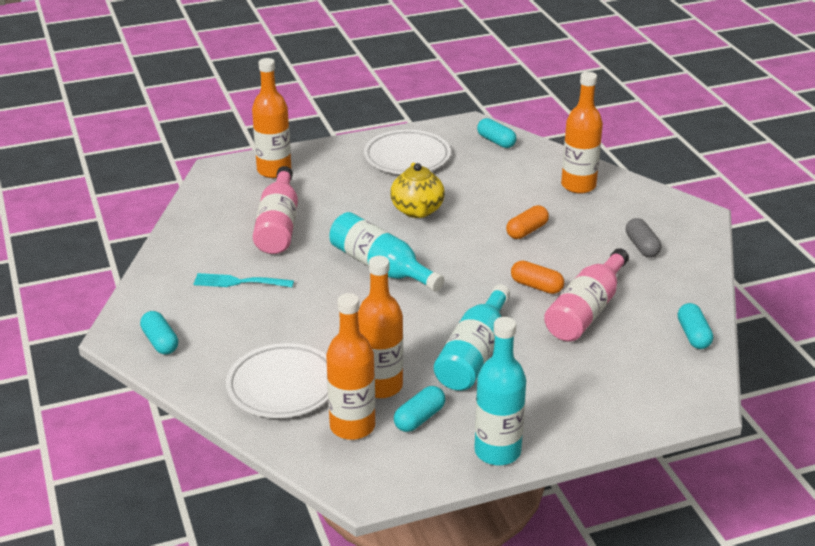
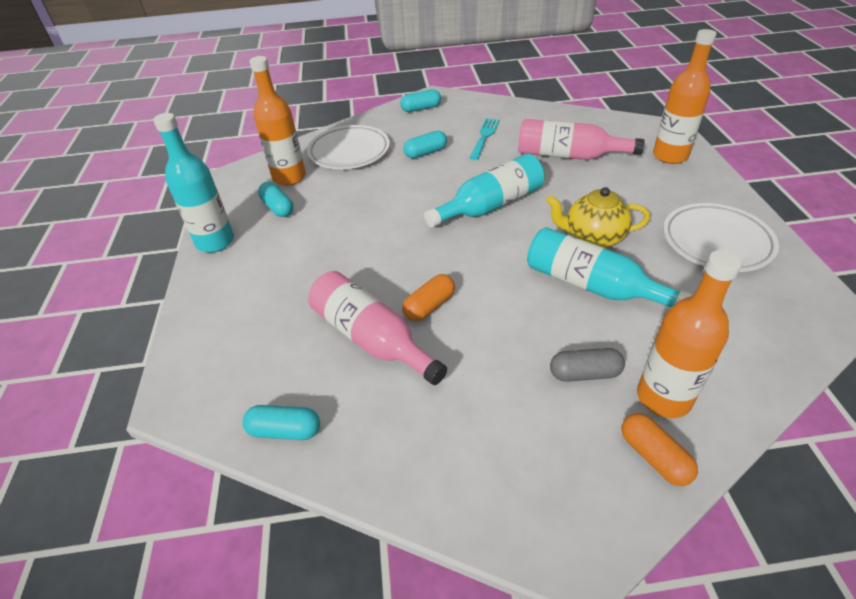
camera: 105 degrees right, 10 degrees up
orange bottle [358,256,403,398] -> none
turquoise bottle [434,284,510,391] -> turquoise bottle moved to [527,227,692,307]
turquoise capsule [477,118,516,148] -> turquoise capsule moved to [404,131,447,159]
orange capsule [506,205,549,239] -> orange capsule moved to [622,413,698,486]
grey capsule [626,218,661,258] -> grey capsule moved to [550,348,625,382]

